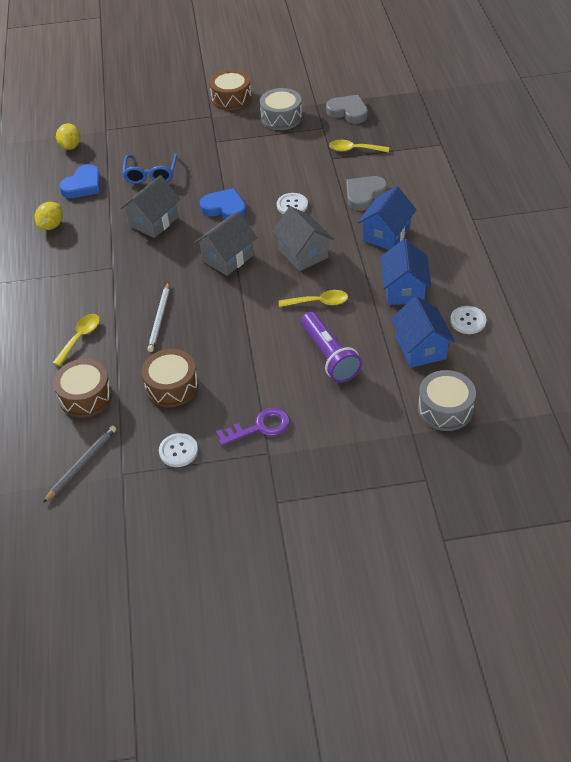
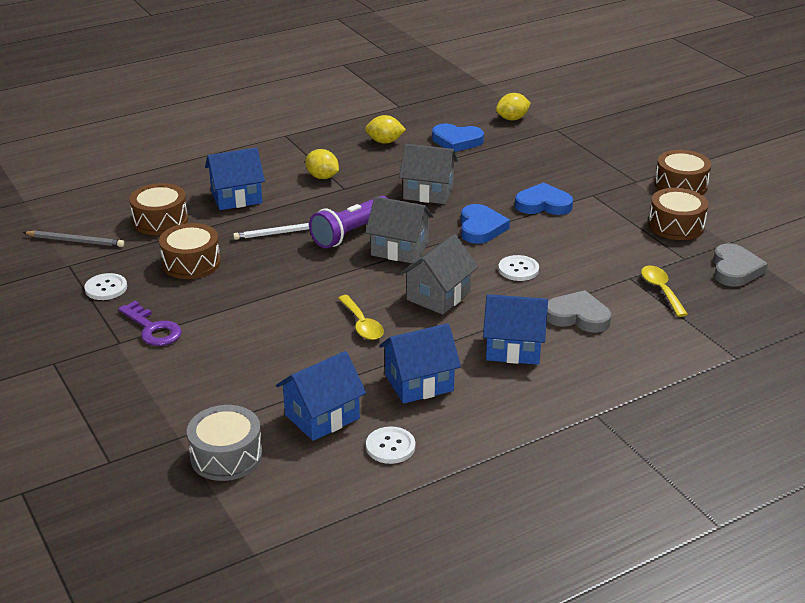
camera: 65 degrees right, 15 degrees down
yellow spoon [53,314,100,366] -> blue house [205,148,265,210]
blue glasses [123,154,177,184] -> none
grey drum [260,88,302,130] -> brown drum [649,188,708,240]
purple flashlight [301,312,362,383] -> purple flashlight moved to [309,196,389,248]
none -> yellow lemon [305,149,339,179]
none -> blue heart [515,182,573,215]

